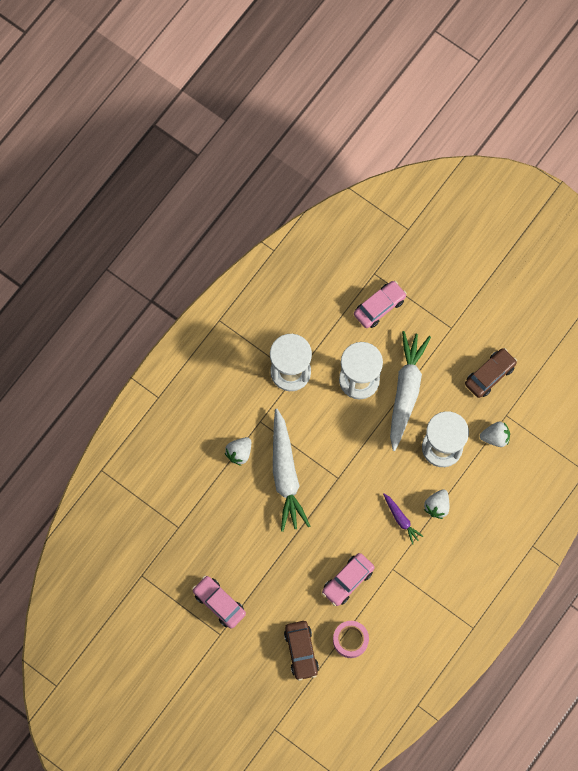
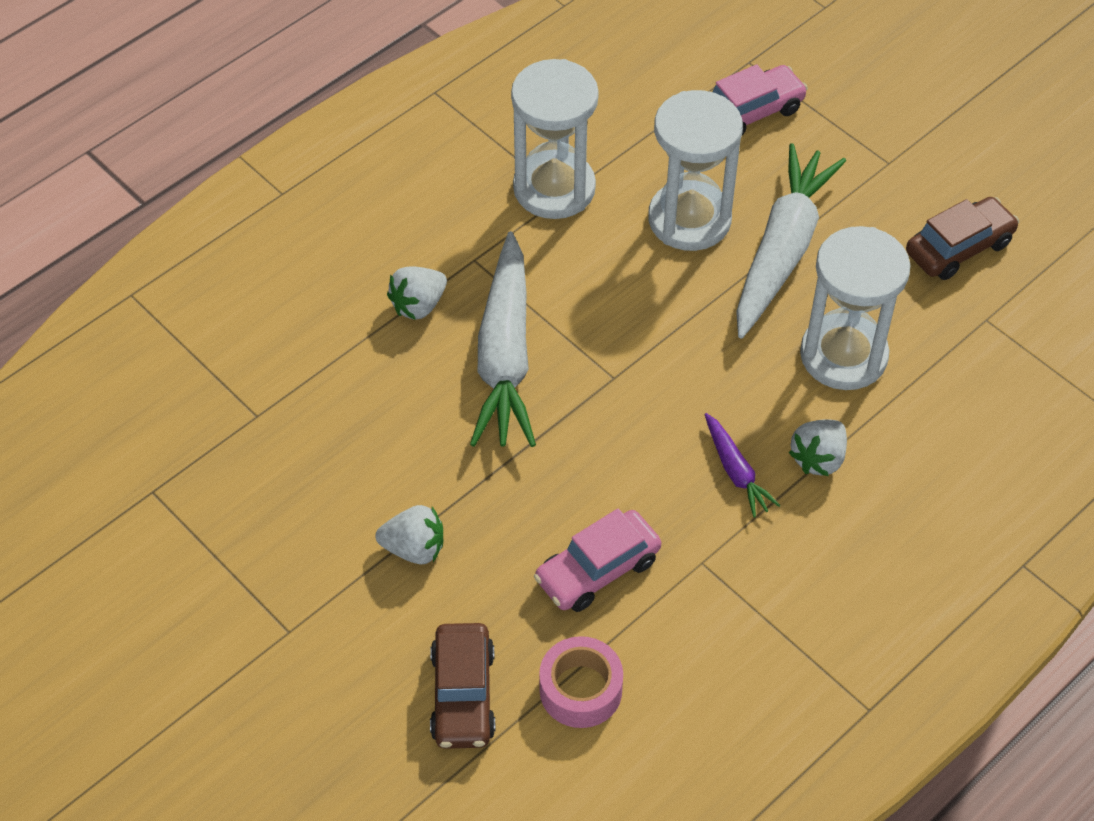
camera: 10 degrees right, 20 degrees down
pink car [192,576,246,629] -> none
white strawberry [480,422,510,447] -> white strawberry moved to [375,505,443,564]

